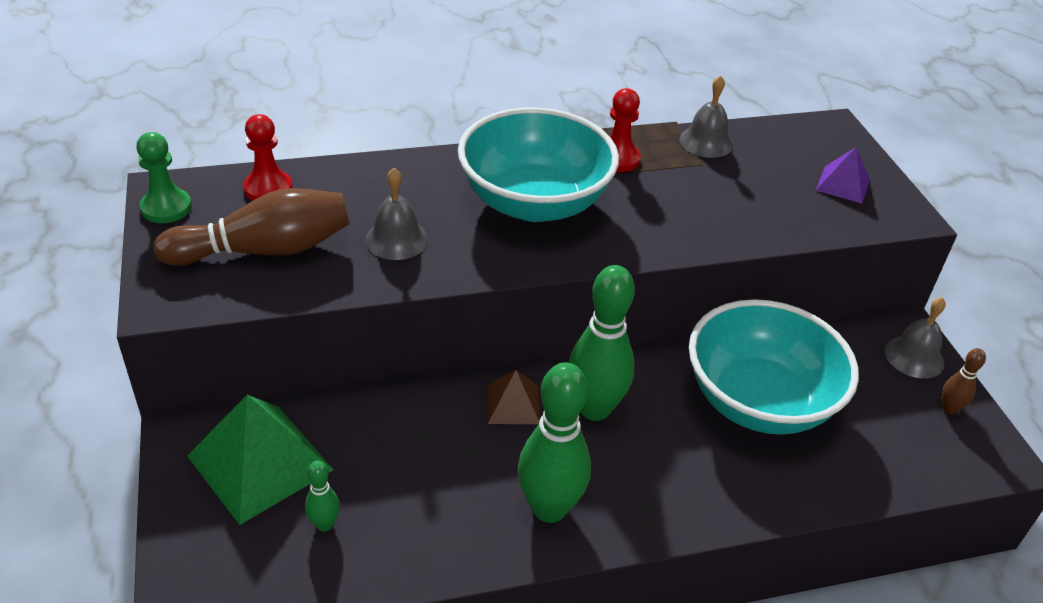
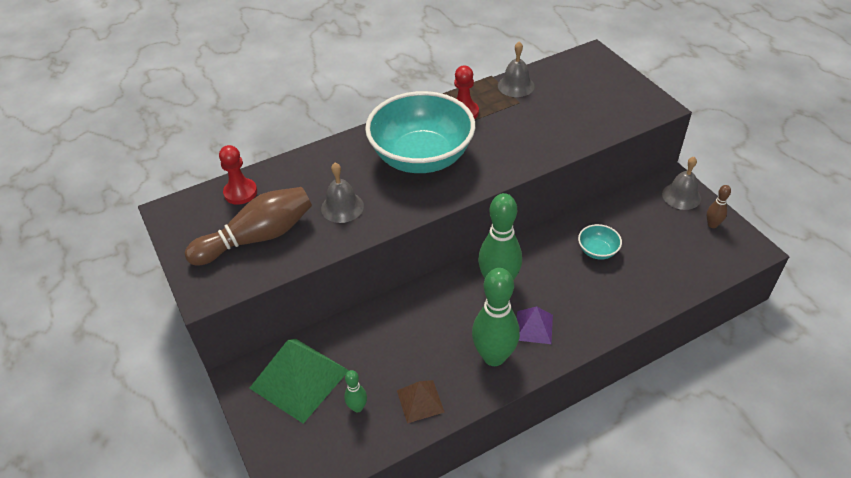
camera: 10 degrees left, 5 degrees up
green pawn [136,132,192,223] -> none
brown pyramid [487,370,540,424] -> brown pyramid moved to [397,380,445,423]
turquoise bowl [689,299,859,435] -> turquoise bowl [578,224,622,260], size x0.40
purple pyramid [816,147,870,203] -> purple pyramid moved to [517,306,553,344]

